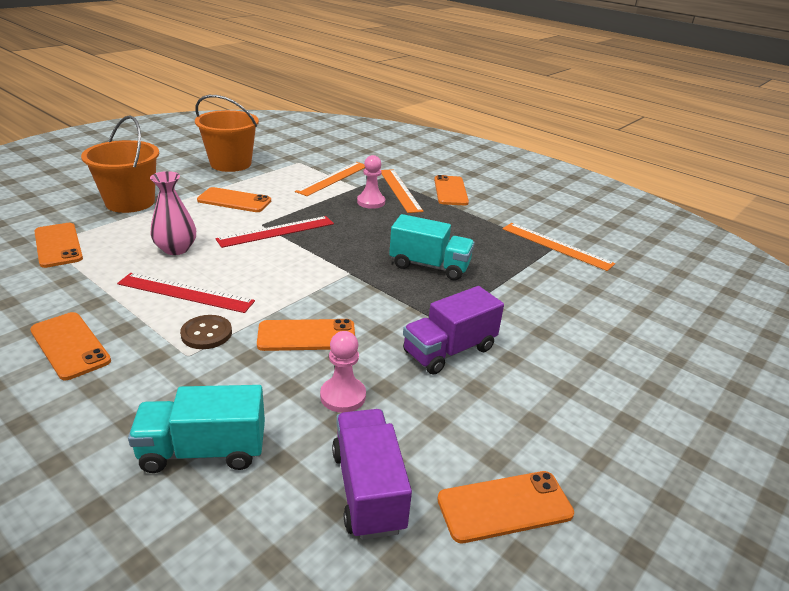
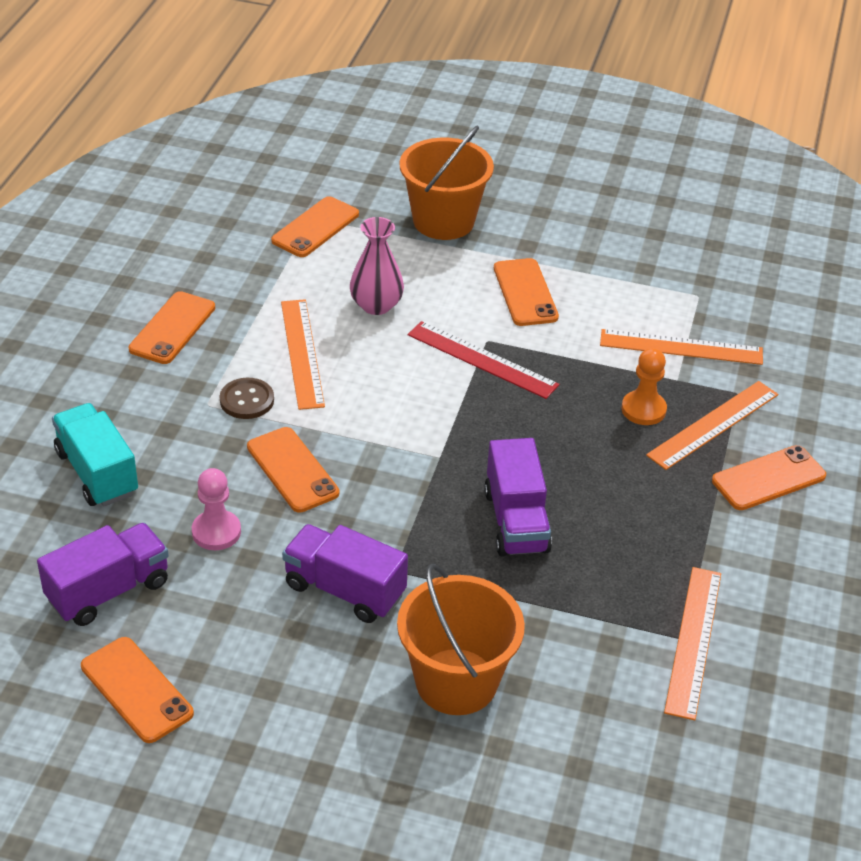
camera: 65 degrees right, 10 degrees up
red ruler [117,273,255,313] -> orange ruler [281,299,325,410]
orange bucket [195,95,259,172] -> orange bucket moved to [397,564,525,715]
pink pawn [357,155,385,209] -> orange pawn [622,348,667,425]
turquoise truck [389,214,475,280] -> purple truck [484,438,552,557]

